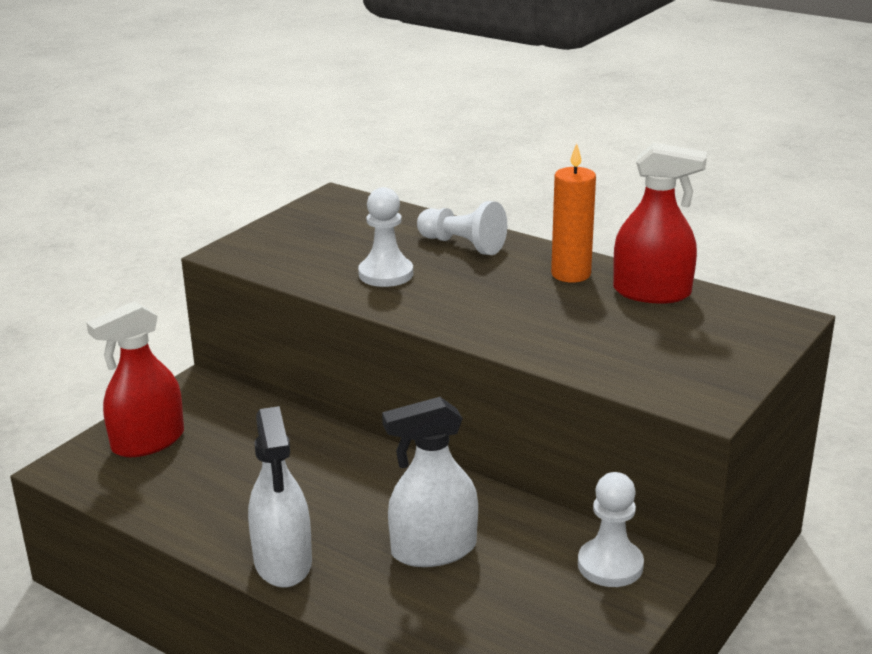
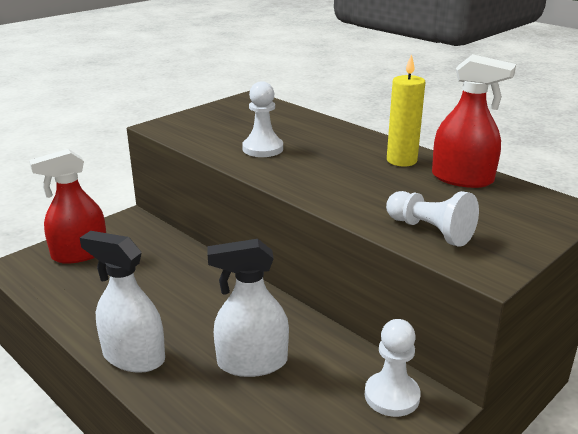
camera: 10 degrees right, 0 degrees up
white spray bottle [248,406,312,588] -> white spray bottle turned 120 degrees clockwise [80,231,165,373]
white pawn [417,201,507,255] -> white pawn moved to [386,191,479,247]
orange candle [551,143,596,283] -> yellow candle [387,54,425,166]

